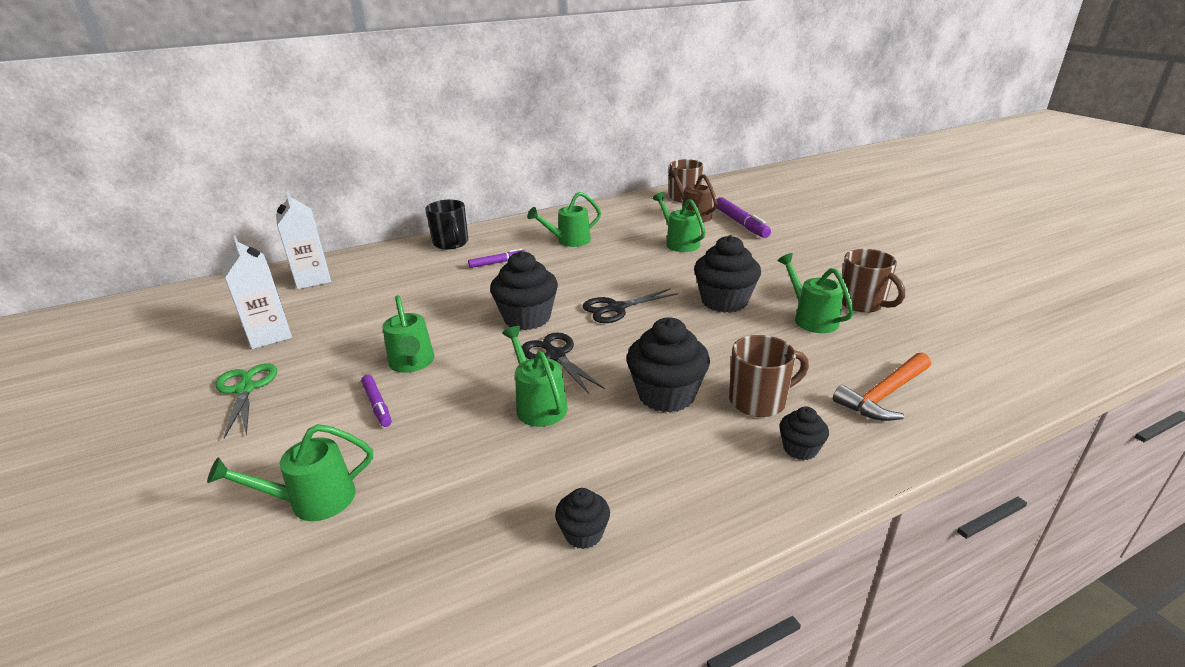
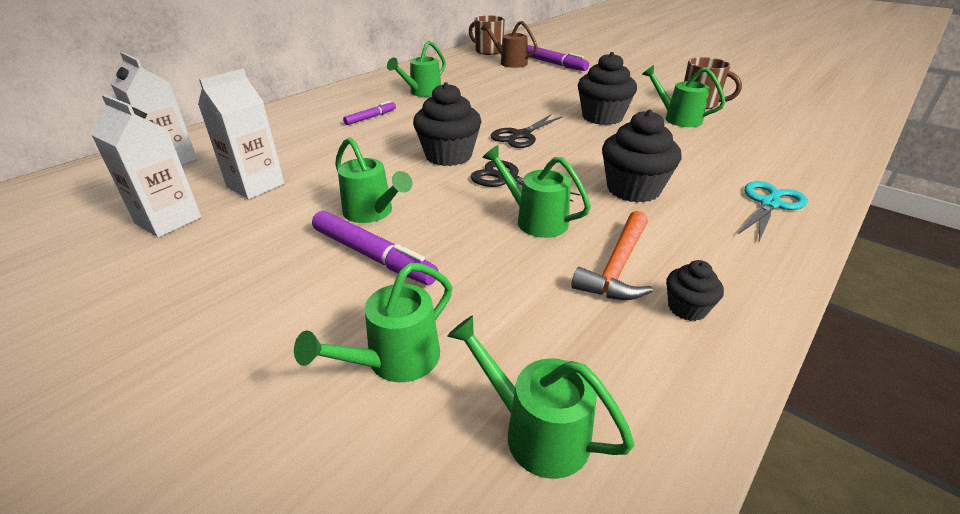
camera: 25 degrees left, 5 degrees up
green scissors [215,363,277,439] -> none
purple marker [361,375,392,427] -> purple marker [312,211,439,285], size x1.70
black mug [425,200,468,250] -> none
green watering can [653,192,706,252] -> green watering can moved to [447,315,635,479]
brown mug [729,335,809,417] -> none
black cupcake [779,407,829,460] -> turquoise scissors [738,181,807,241]
orange hammer [833,352,931,421] -> orange hammer moved to [571,211,653,300]
none -> white carton [198,68,284,199]

